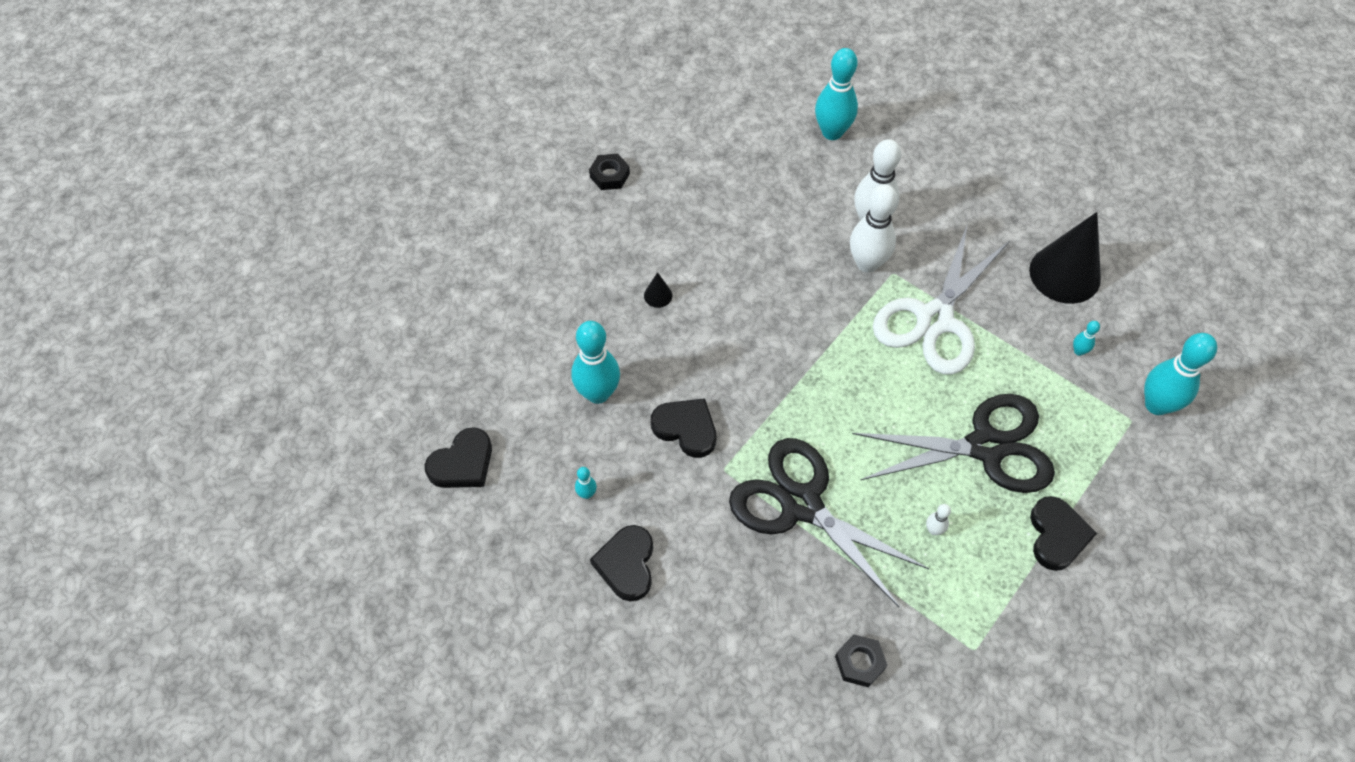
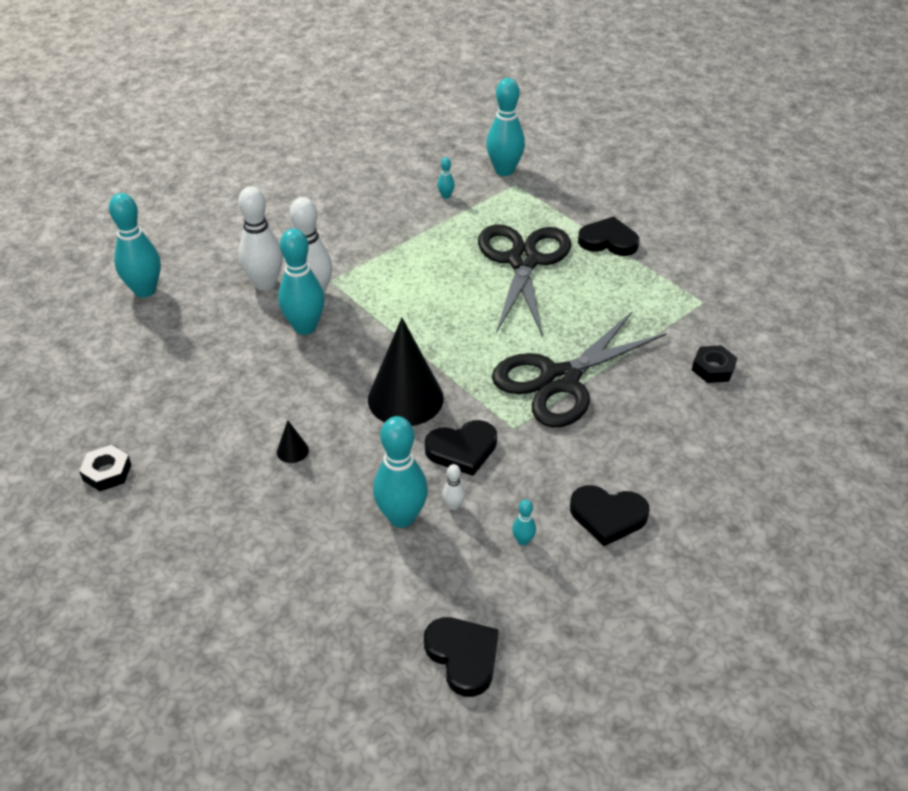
camera: 80 degrees left, 15 degrees down
black heart [651,398,716,458] -> black heart turned 150 degrees counterclockwise [424,420,497,476]
white scissors [873,223,1009,375] -> none
white bowling pin [926,504,951,535] -> white bowling pin moved to [442,464,465,510]
black cone [1029,212,1101,304] -> black cone moved to [368,318,444,426]
none -> turquoise bowling pin [278,228,325,335]

